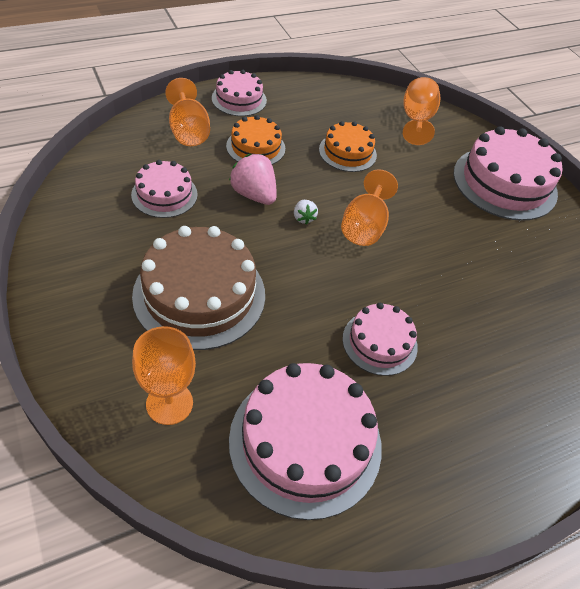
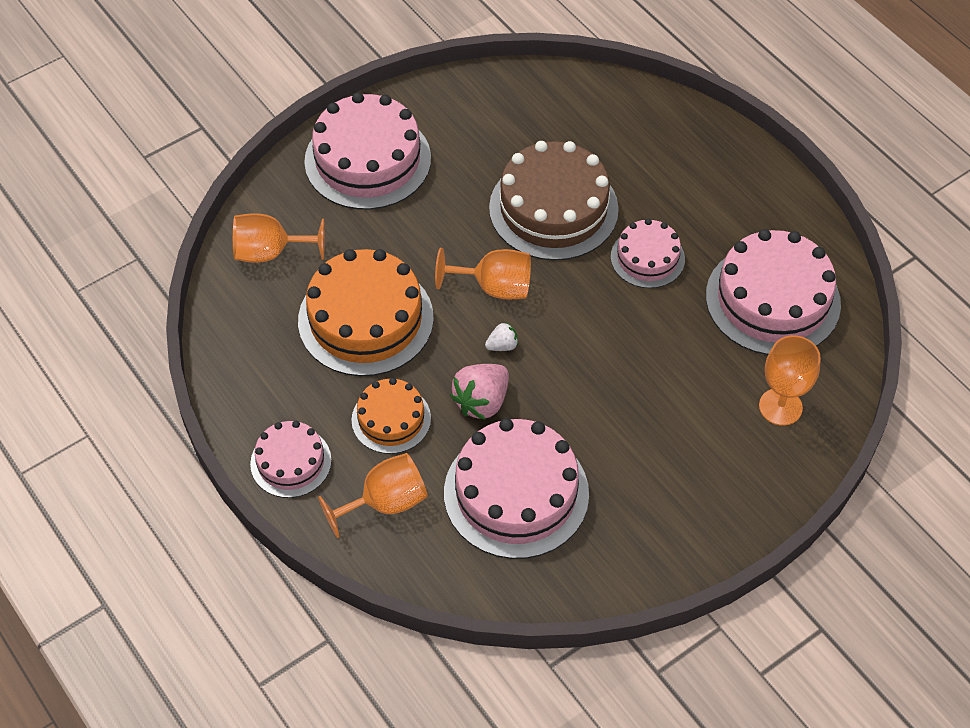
camera: 95 degrees left, 5 degrees up
pink cake [131,160,198,218] -> pink cake [444,418,589,559], size x1.78
brown cake [132,226,265,350] -> brown cake moved to [489,141,619,261]
orange cake [319,121,377,172] -> orange cake [298,249,434,376], size x1.78

